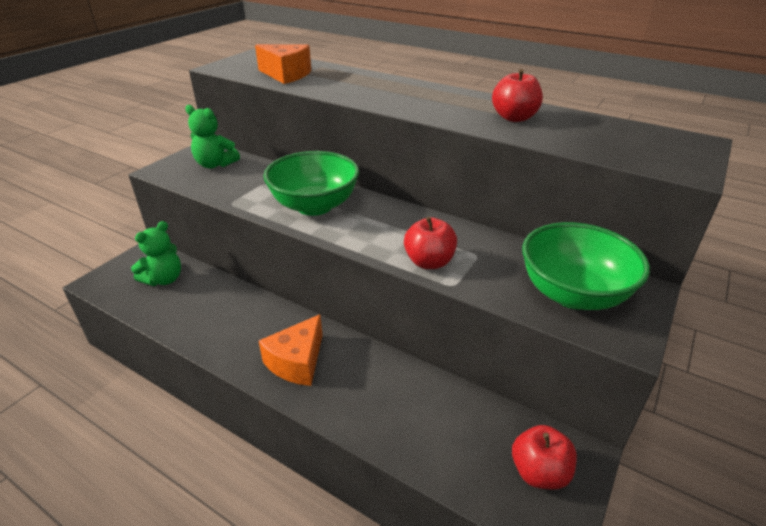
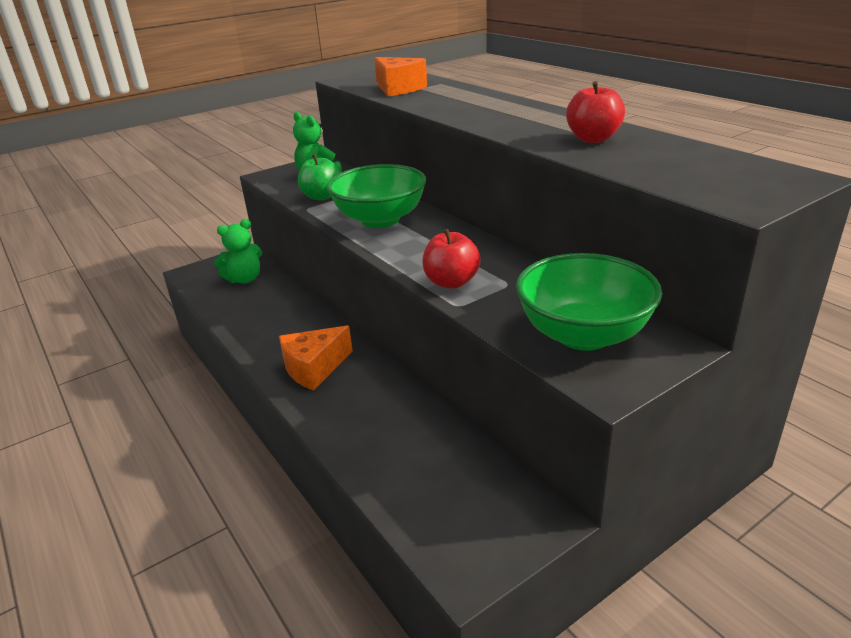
camera: 25 degrees right, 5 degrees down
red apple [512,425,577,490] -> none
none -> green apple [298,154,341,200]

